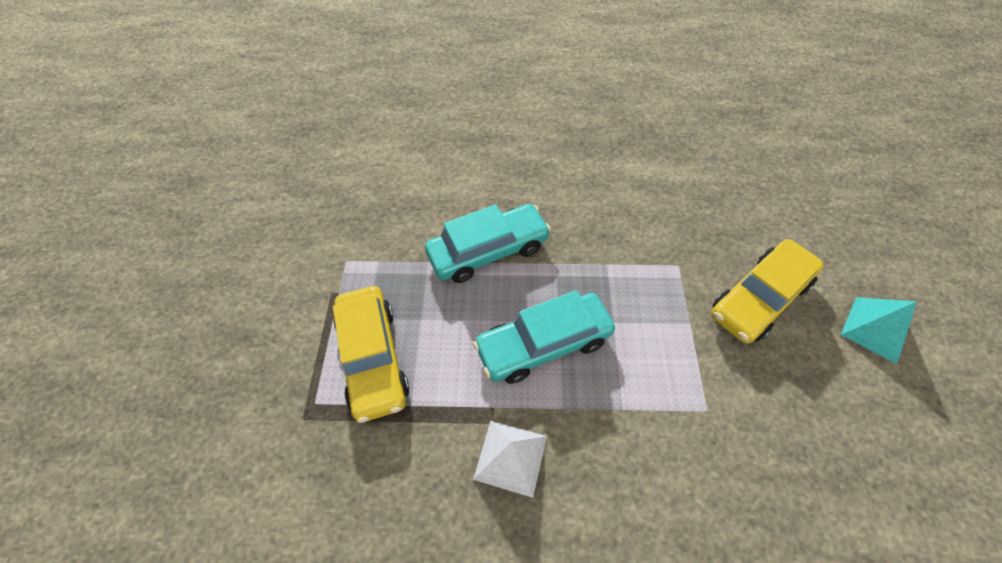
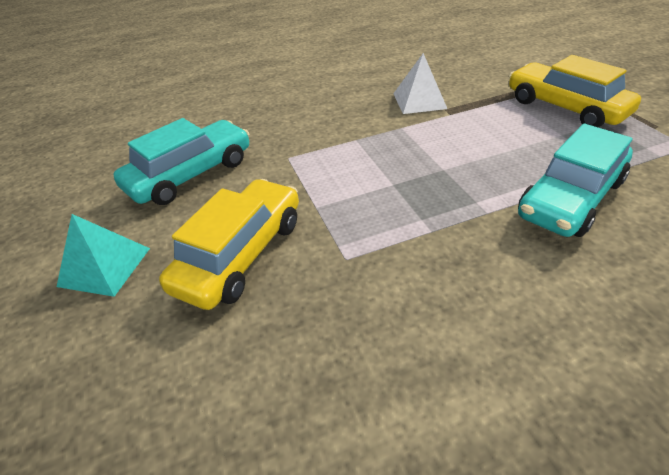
camera: 160 degrees right, 15 degrees down
turquoise car [473,290,615,384] -> turquoise car moved to [113,118,250,205]

